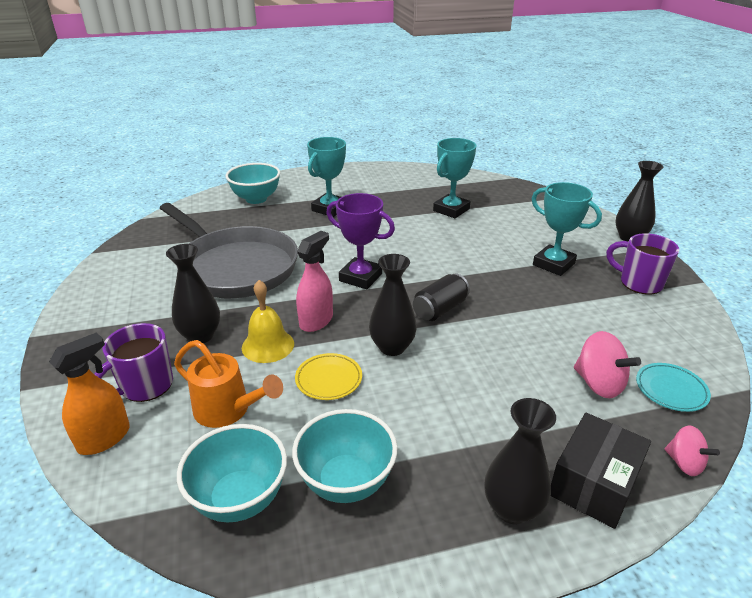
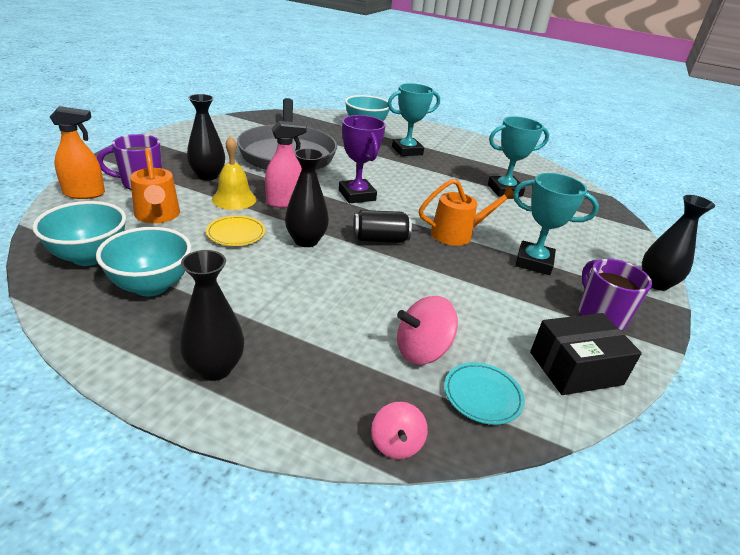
camera: 35 degrees right, 0 degrees up
turquoise trophy [531,182,602,276] -> turquoise trophy turned 60 degrees counterclockwise [513,173,599,275]
black box [551,413,651,529] -> black box moved to [530,313,642,395]
pink spinning top [574,331,641,398] -> pink spinning top turned 75 degrees clockwise [397,296,458,365]
none -> orange watering can [419,179,514,246]

